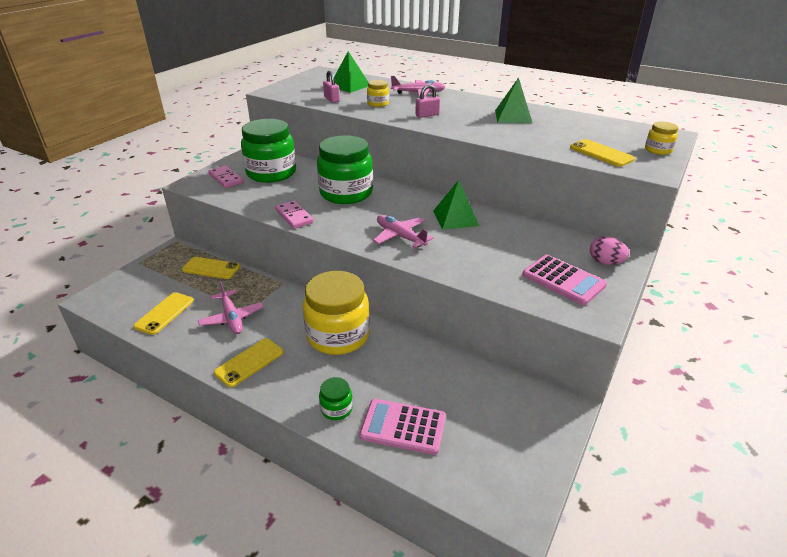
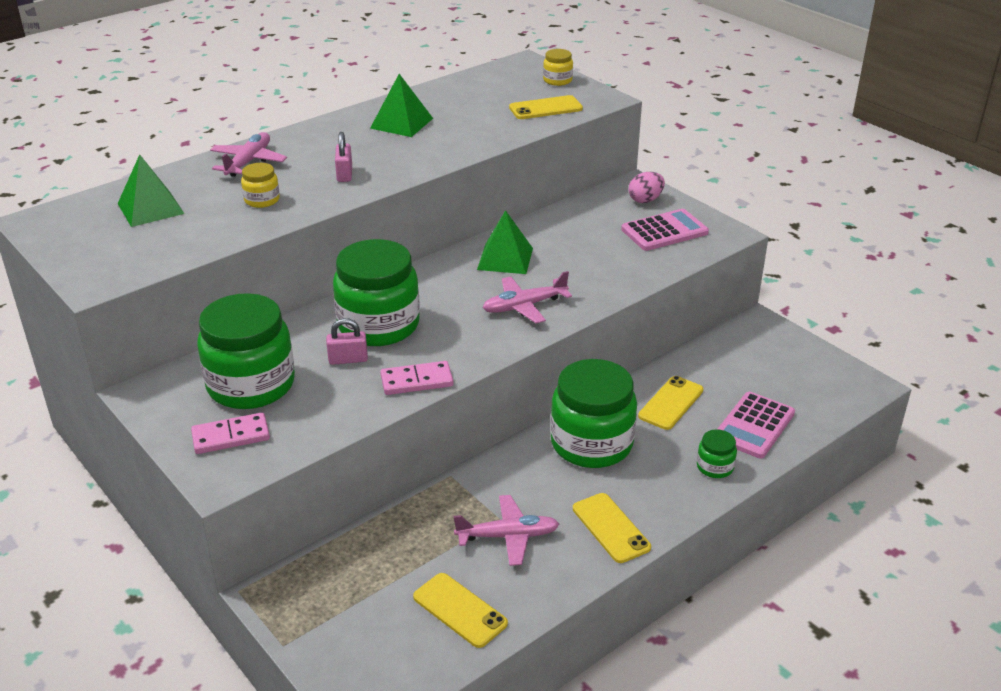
camera: 70 degrees left, 0 degrees up
yellow phone [182,257,240,279] -> yellow phone moved to [638,376,703,430]
yellow jar [303,271,370,355] -> green jar [550,359,637,468]
pink padlock [323,70,340,103] -> pink padlock moved to [326,318,368,365]

